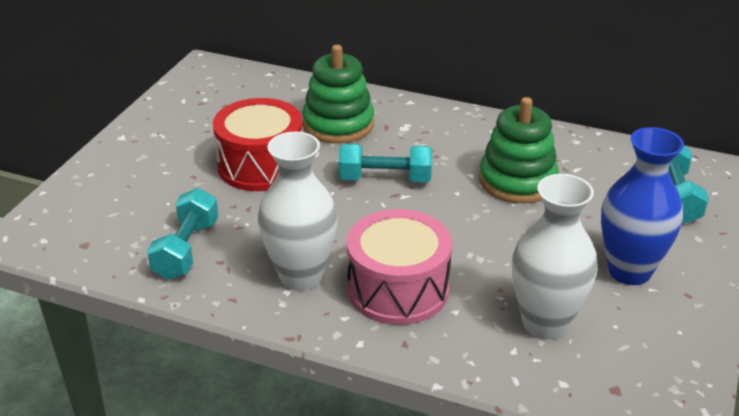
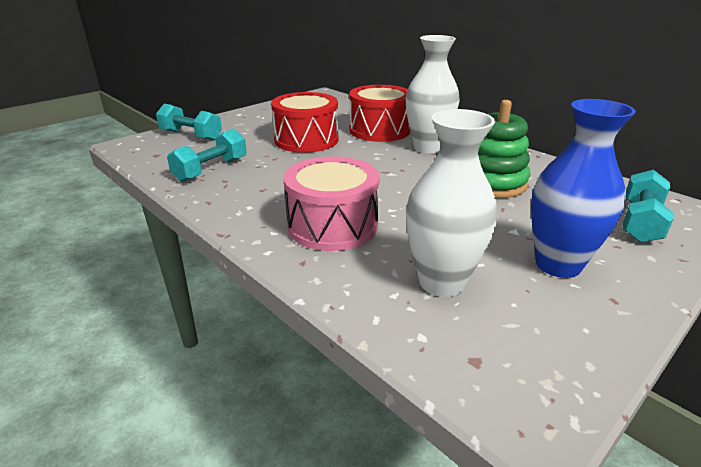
camera: 25 degrees right, 5 degrees down
white vase [258,132,338,290] -> white vase moved to [406,35,460,153]
green stacking toy [302,45,374,143] -> red drum [349,85,410,142]
turquoise dumbbell [339,143,432,183] -> turquoise dumbbell moved to [156,104,222,141]

